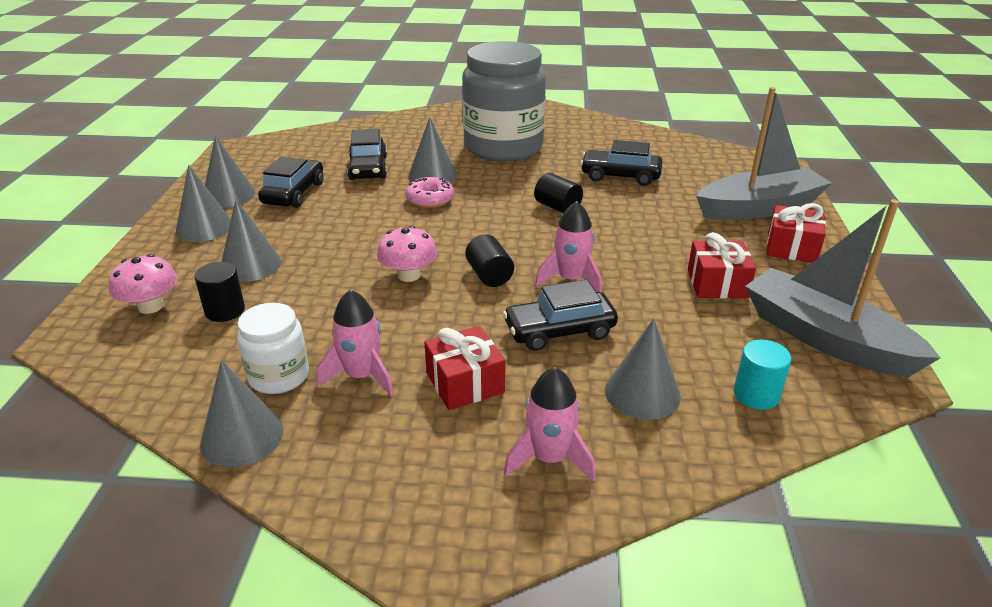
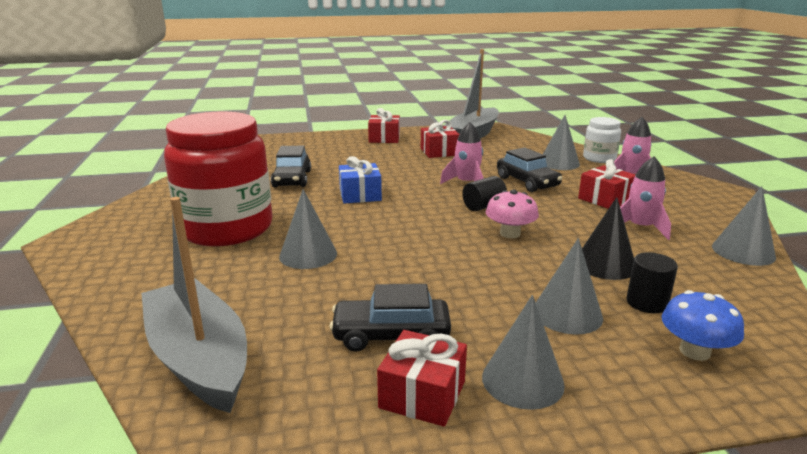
camera: 105 degrees left, 10 degrees down
pink mushroom [109,254,177,314] -> blue mushroom [661,290,744,361]
grey cone [205,135,255,208] -> red gift [377,330,467,427]
white jar [237,303,309,394] -> white jar moved to [583,117,621,163]
black car [347,129,387,180] -> none
pink donut [406,177,454,208] -> none
grey jar [462,41,546,161] -> red jar [164,112,272,247]
black cylinder [534,173,583,213] -> blue gift [339,156,382,204]
grey boat [696,87,832,220] -> grey boat moved to [141,197,247,413]
turquoise cylinder [734,340,792,410] -> none
none -> black cone [582,197,634,280]

